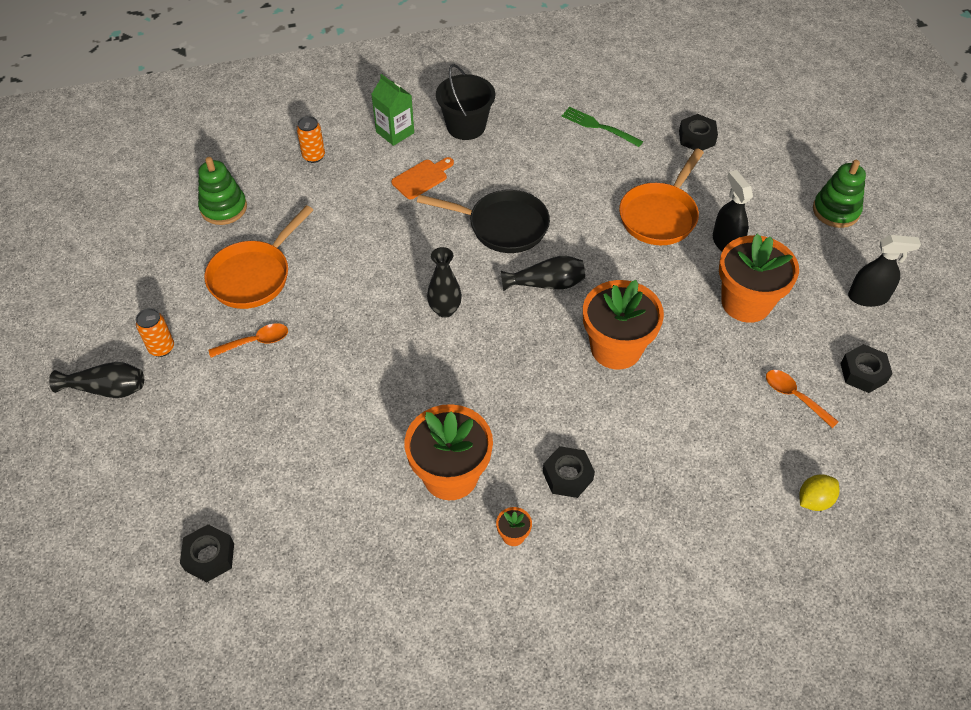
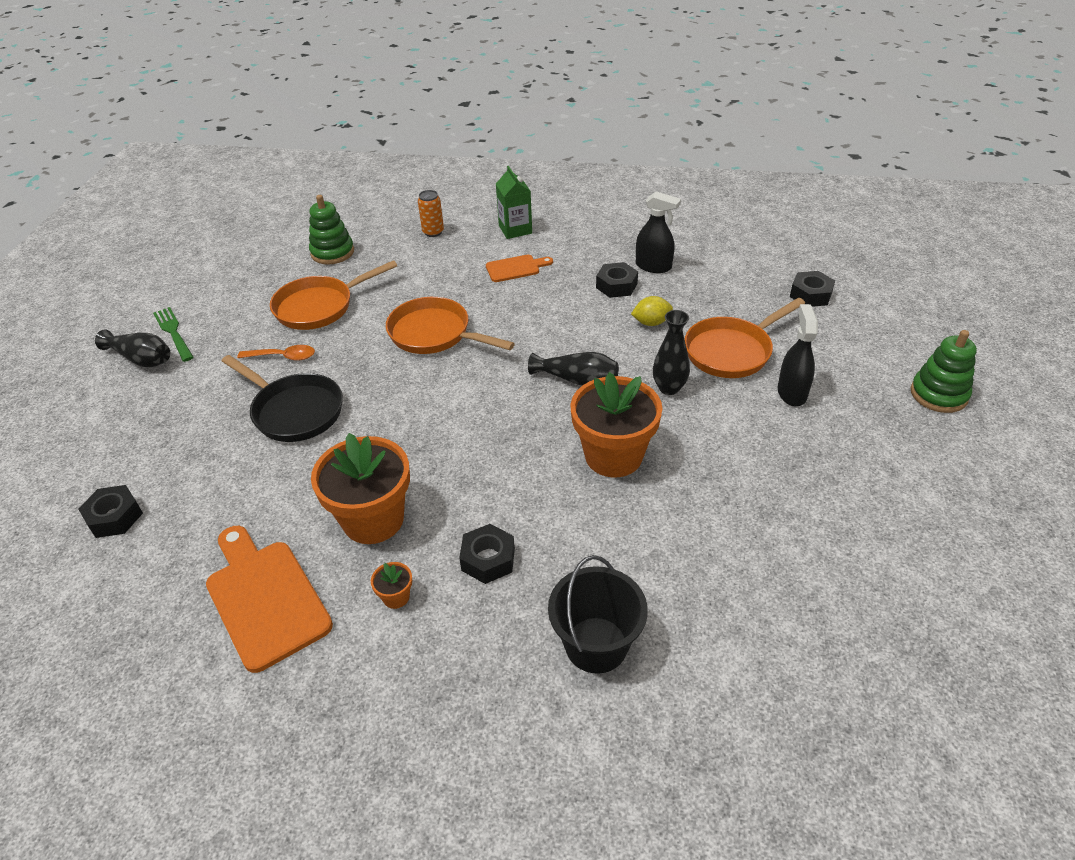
camera: 25 degrees right, 10 degrees down
orange can [136,308,174,357] -> none
black pan [417,190,550,253] -> black pan moved to [222,355,343,442]
black vase [427,247,462,318] -> black vase moved to [653,310,690,395]
black bucket [436,64,495,140] -> black bucket moved to [548,555,648,674]
green fork [562,107,643,147] -> green fork moved to [153,307,194,362]
orange flower pot [719,234,799,323] -> none
orange spoon [766,370,839,428] -> none
yellow lemon [799,474,839,511] -> yellow lemon moved to [631,296,673,326]
black nut [840,344,893,393] -> black nut moved to [596,262,638,298]
black spray bottle [848,235,921,307] -> black spray bottle moved to [636,192,681,273]
none -> orange cutting board [206,526,333,673]
none -> orange pan [386,297,515,354]

